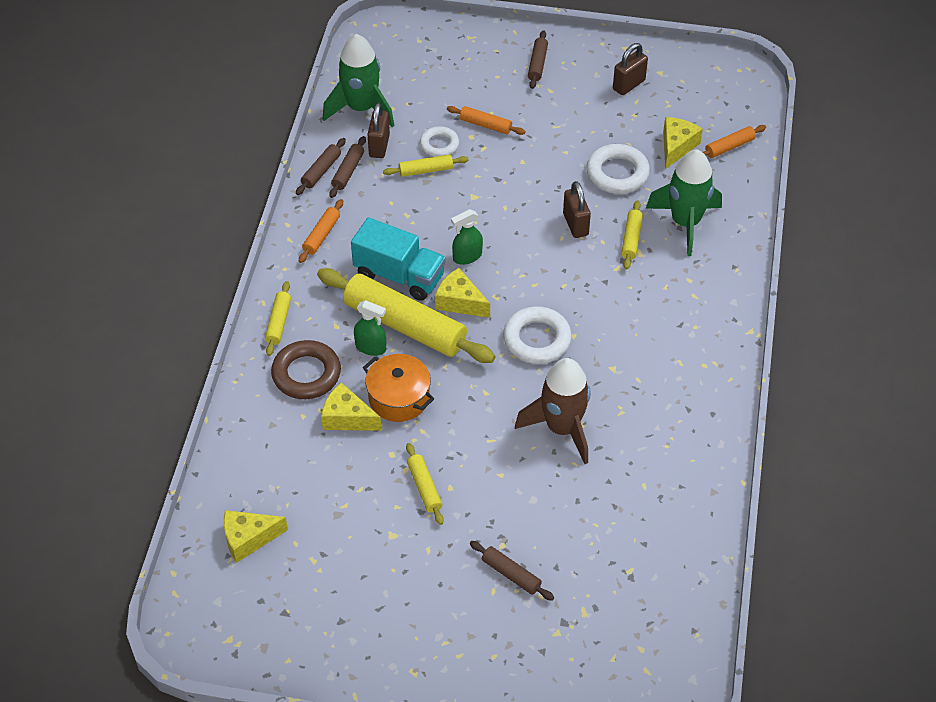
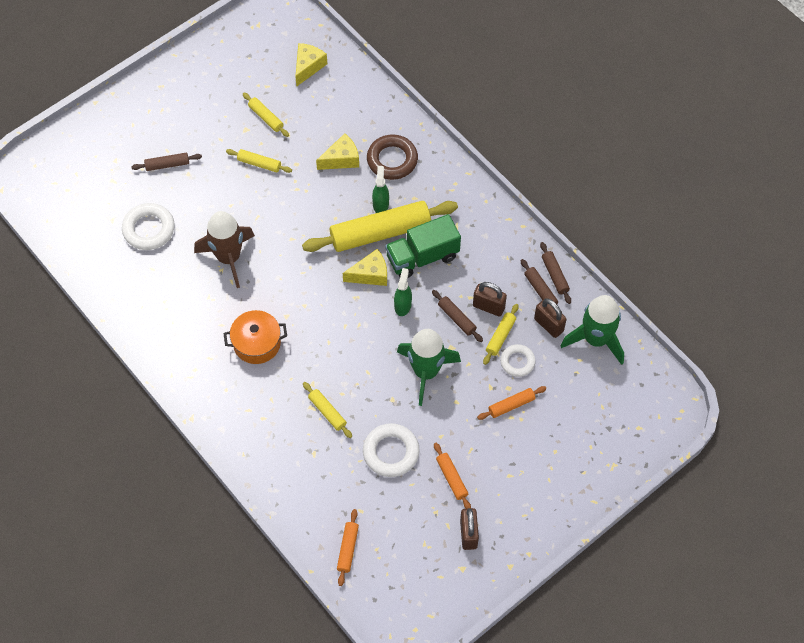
camera: 130 degrees right, 10 degrees up
yellow rolling pin [265,281,291,356] -> yellow rolling pin moved to [243,93,289,137]
orange rolling pin [299,199,343,263] -> orange rolling pin moved to [434,443,471,509]
turquoise truck [351,217,446,301] -> green truck [385,214,461,278]
green spray bottle [354,300,386,356] -> green spray bottle turned 120 degrees clockwise [372,166,389,213]
orange pot [363,354,434,422] -> orange pot moved to [223,310,287,364]
white ring [503,306,572,364] -> white ring moved to [122,203,175,250]
brown rolling pin [528,30,548,89] -> brown rolling pin moved to [432,290,483,342]
brown padlock [563,181,591,238] -> brown padlock moved to [473,282,507,317]
green rocket [646,149,722,256] -> green rocket moved to [397,329,461,406]
yellow cheese [663,117,703,169] -> none

